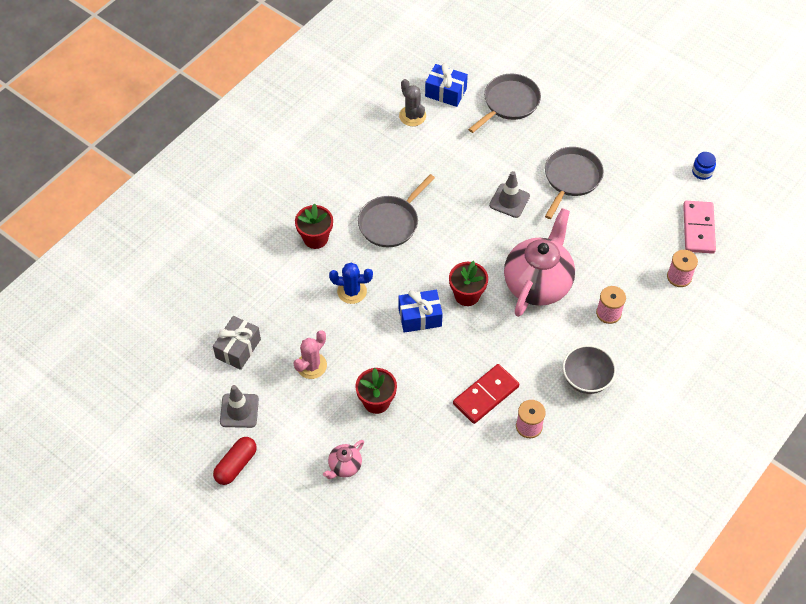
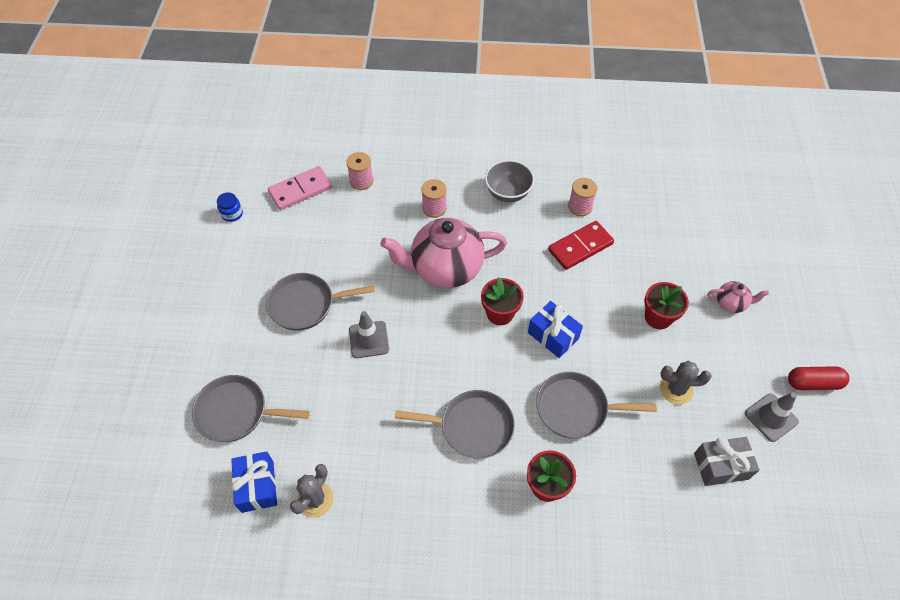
camera: 125 degrees left, 0 degrees up
pink cactus [294,330,327,379] -> grey cactus [660,361,712,405]
blue cactus [329,262,373,304] -> grey pan [536,372,657,439]
red domino [453,364,519,424] -> red domino turned 45 degrees counterclockwise [548,221,614,270]

